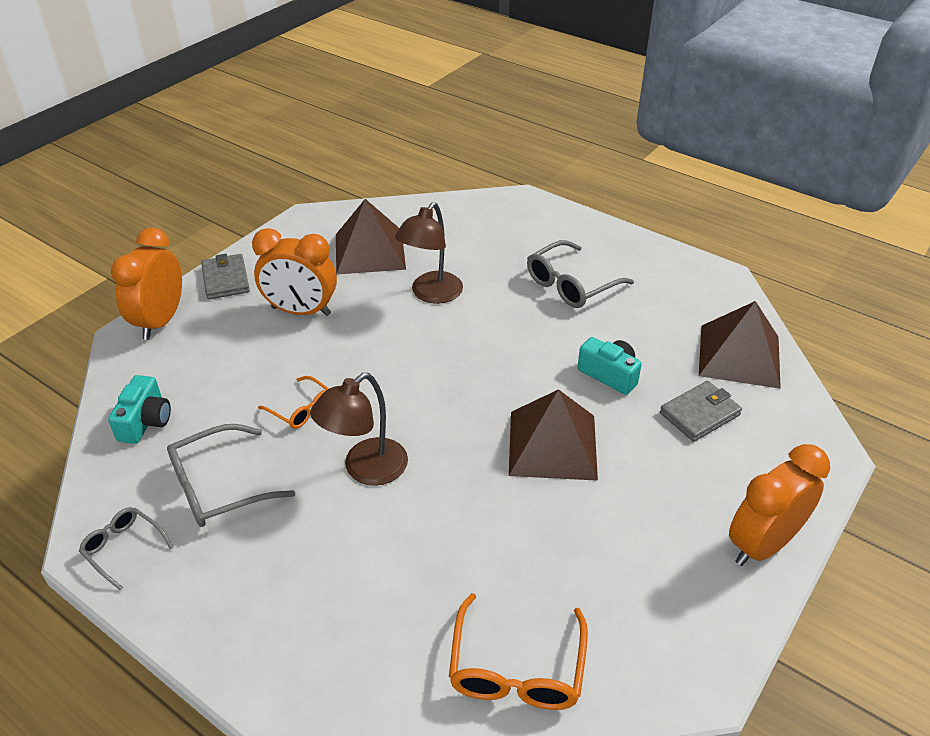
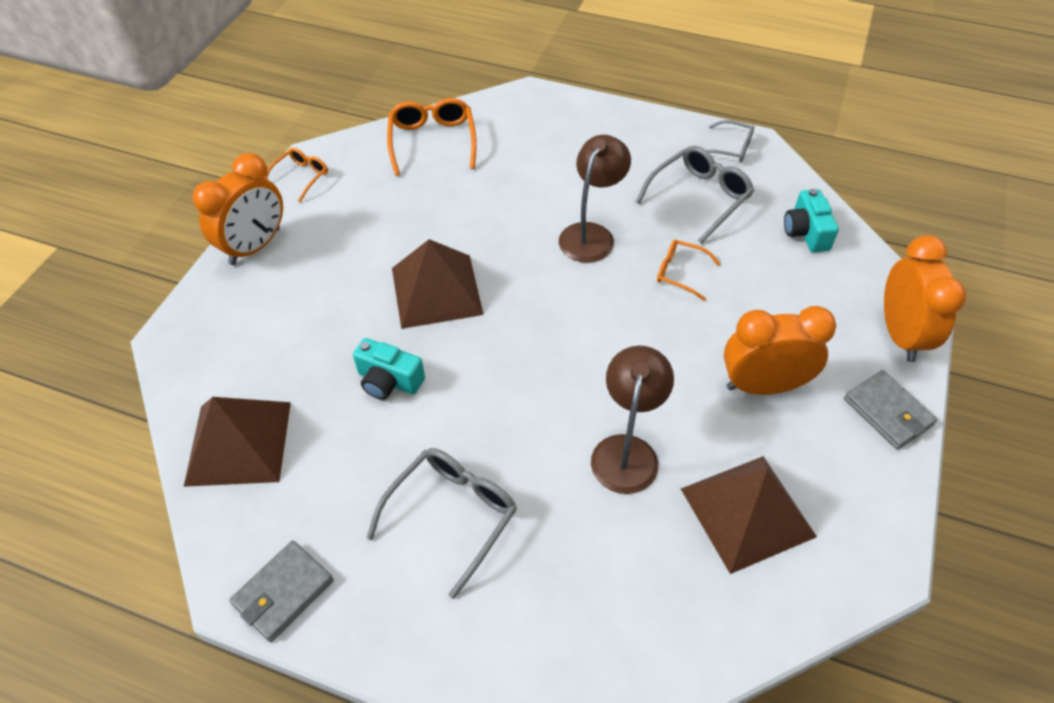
camera: 165 degrees right, 10 degrees up
grey wallet [660,381,742,442] -> grey wallet moved to [229,541,334,642]
none -> orange glasses [265,148,328,202]

